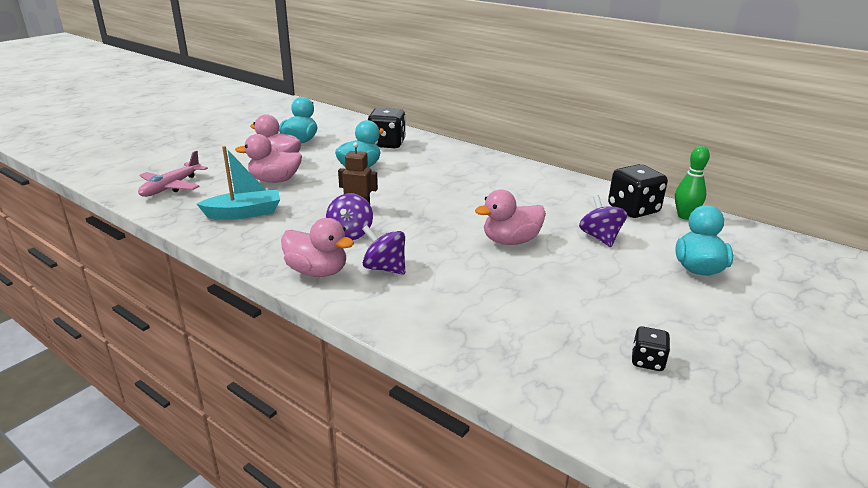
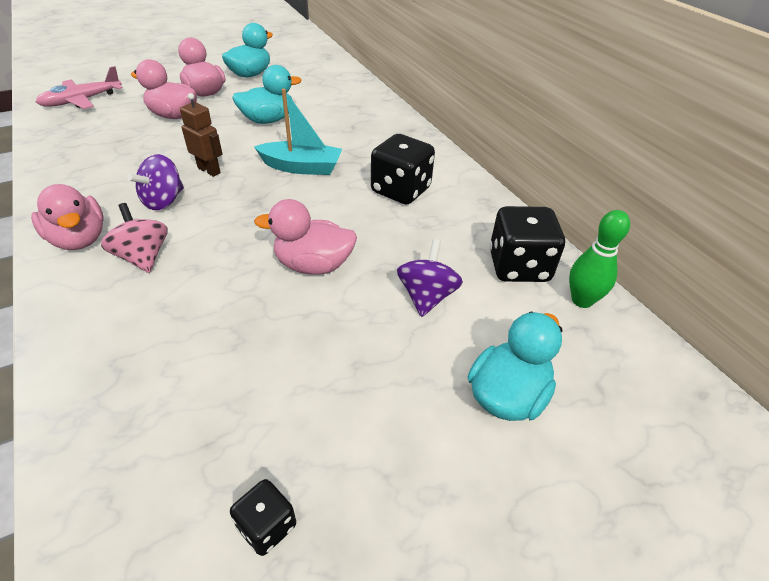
camera: 25 degrees right, 15 degrees up
turquoise boat [197,146,280,220] -> turquoise boat moved to [254,89,342,175]
purple spinning top [362,225,405,275] -> pink spinning top [101,203,168,273]
black dice [368,108,406,148] -> black dice moved to [371,134,435,204]

